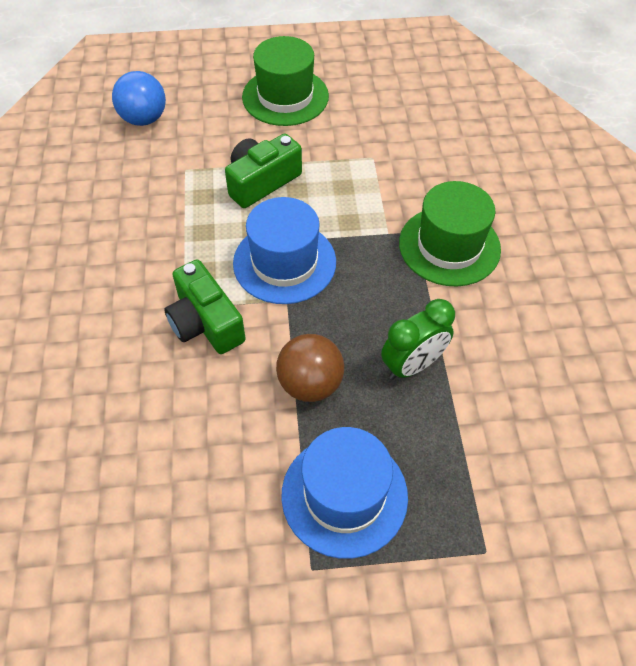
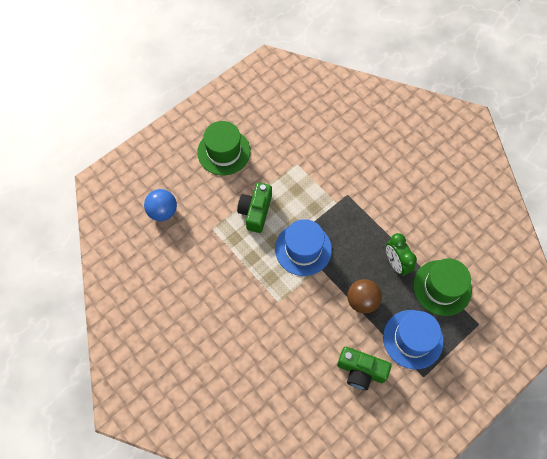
camera: 35 degrees left, 10 degrees up
green camera [164,260,246,354] -> green camera moved to [337,347,392,390]
green clock [381,299,455,380] -> green clock turned 135 degrees clockwise [386,233,417,276]
green hat [399,181,501,287] -> green hat moved to [413,258,472,316]

